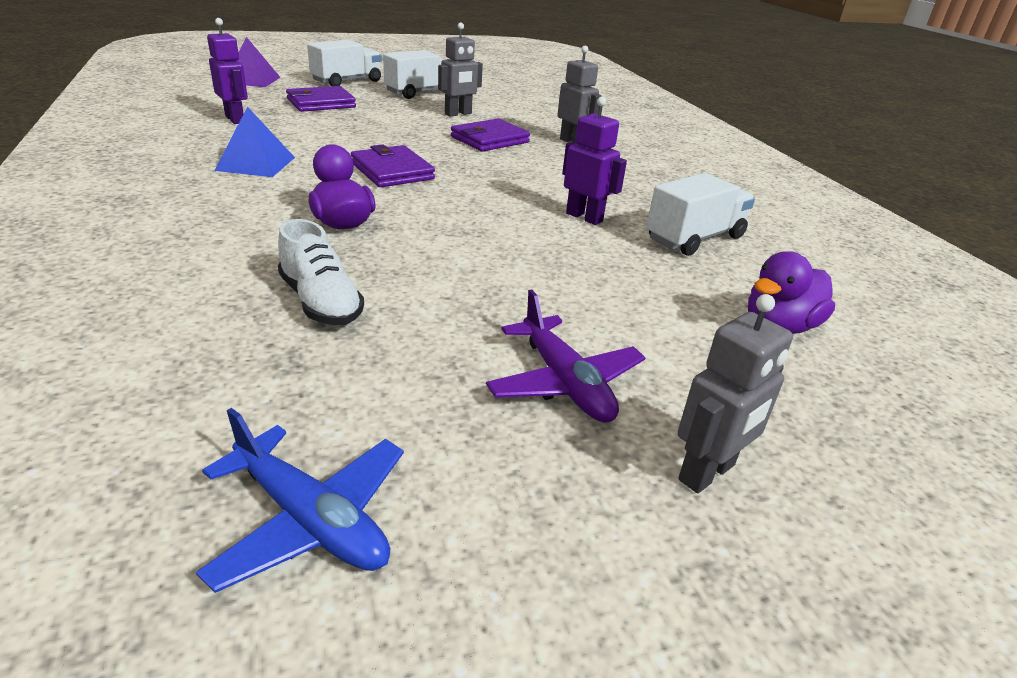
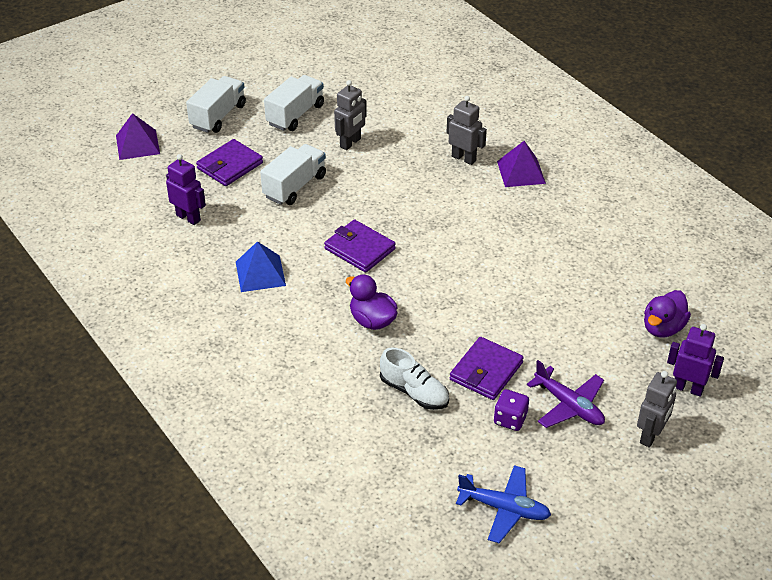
camera: 15 degrees left, 10 degrees up
purple wallet [451,118,530,152] -> purple wallet moved to [450,337,524,400]
purple robot [562,97,627,225] -> purple robot moved to [667,324,724,397]
white truck [646,173,755,256] -> white truck moved to [260,144,326,205]
none -> purple dice [494,389,529,431]
none -> purple pyramid [497,141,546,187]

